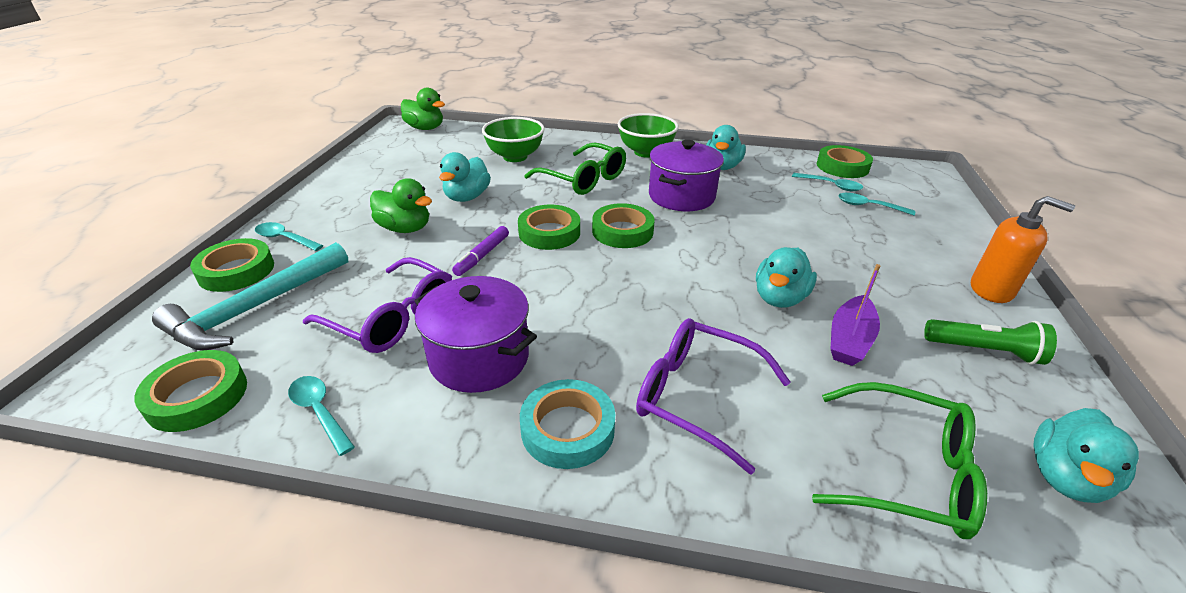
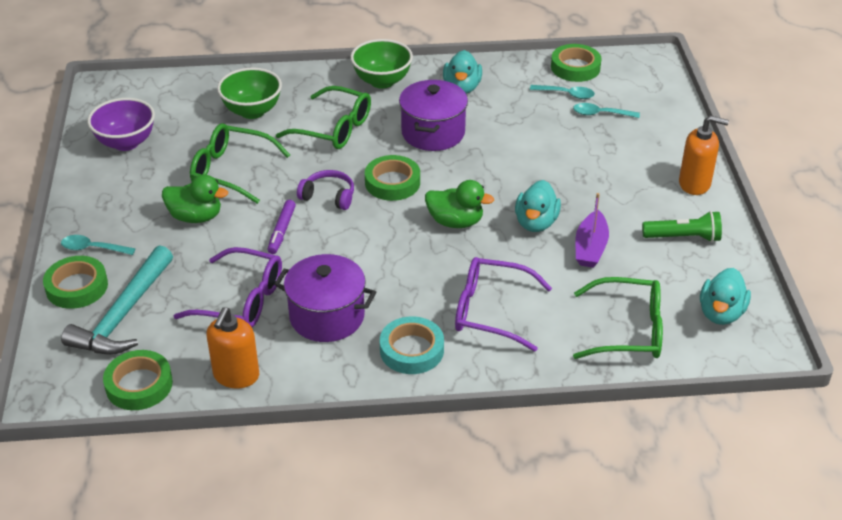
camera: 15 degrees left, 5 degrees up
turquoise spoon [288,376,355,456] -> orange soap dispenser [207,307,259,388]
green duck [401,88,445,130] -> green duck moved to [425,180,494,228]
turquoise duck [439,152,491,202] -> green glasses [190,123,290,204]
green tape [518,205,580,250] -> purple headphones [297,170,354,210]
none -> purple bowl [87,98,155,151]

